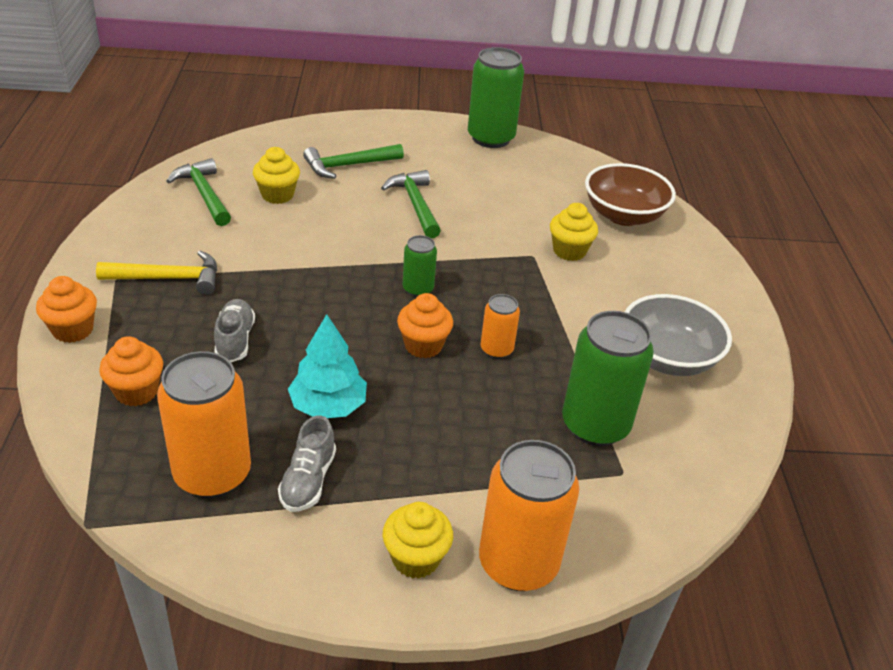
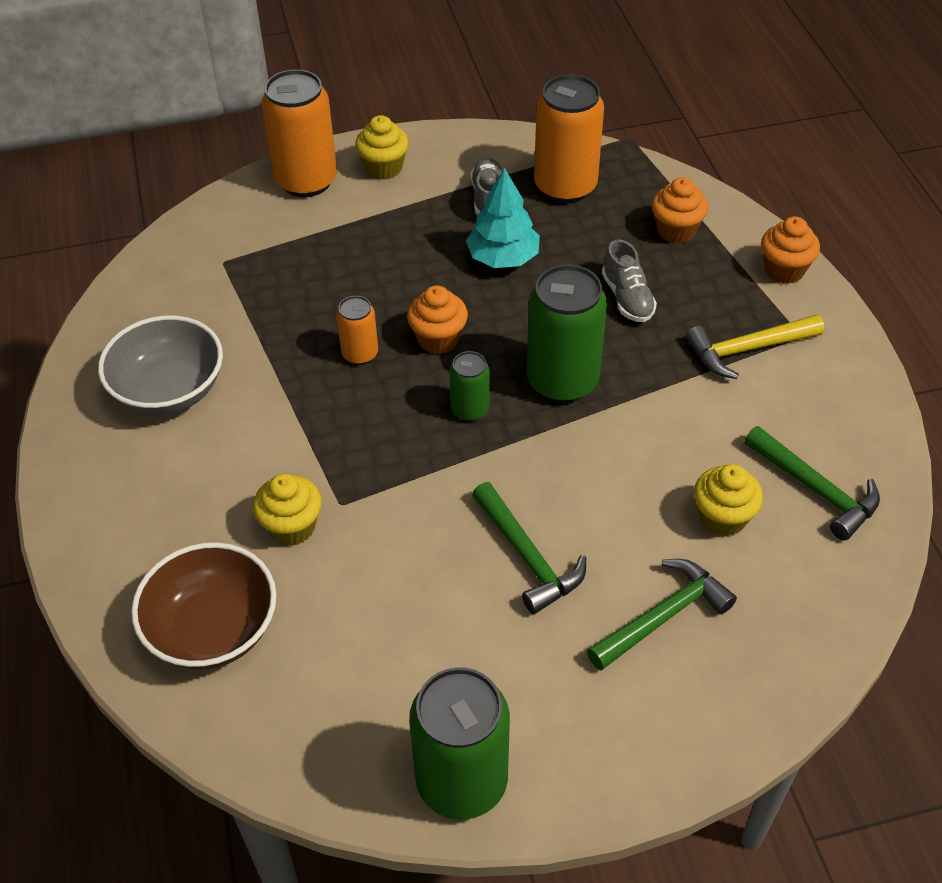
camera: 170 degrees right, 10 degrees up
green can [562,311,654,446] -> green can moved to [526,265,607,403]

